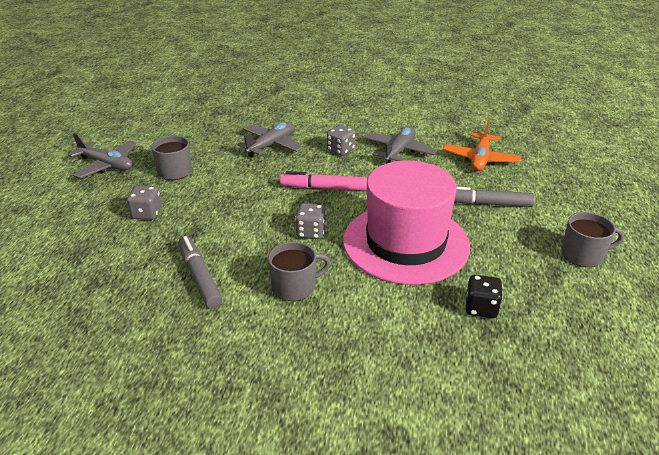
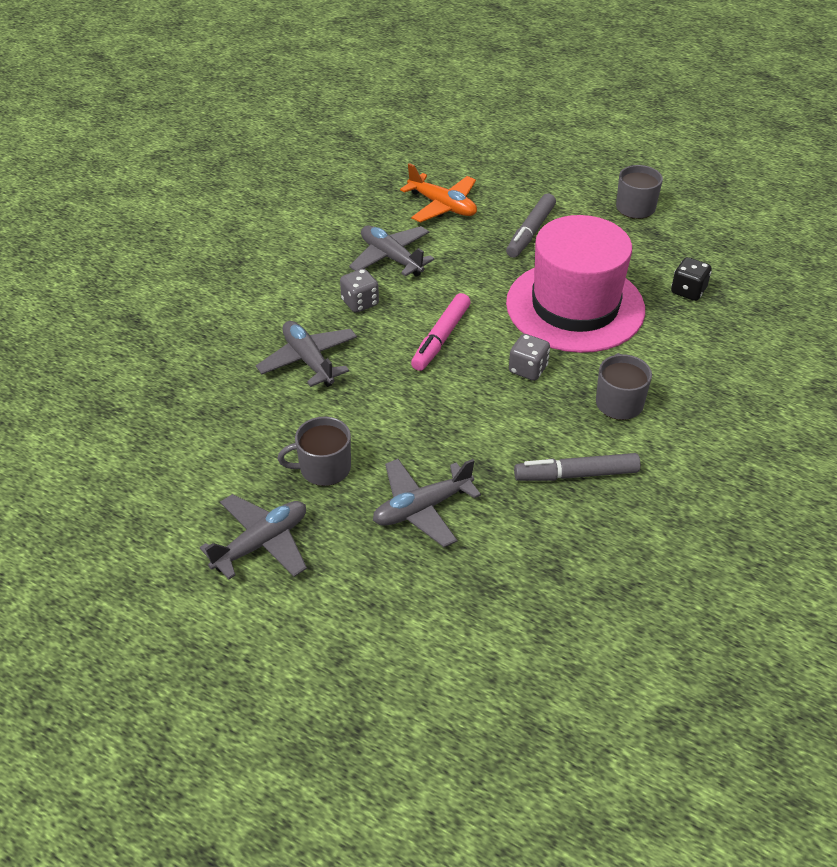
camera: 70 degrees left, 10 degrees up
grey dice [127,186,162,220] -> grey plane [373,459,481,547]

